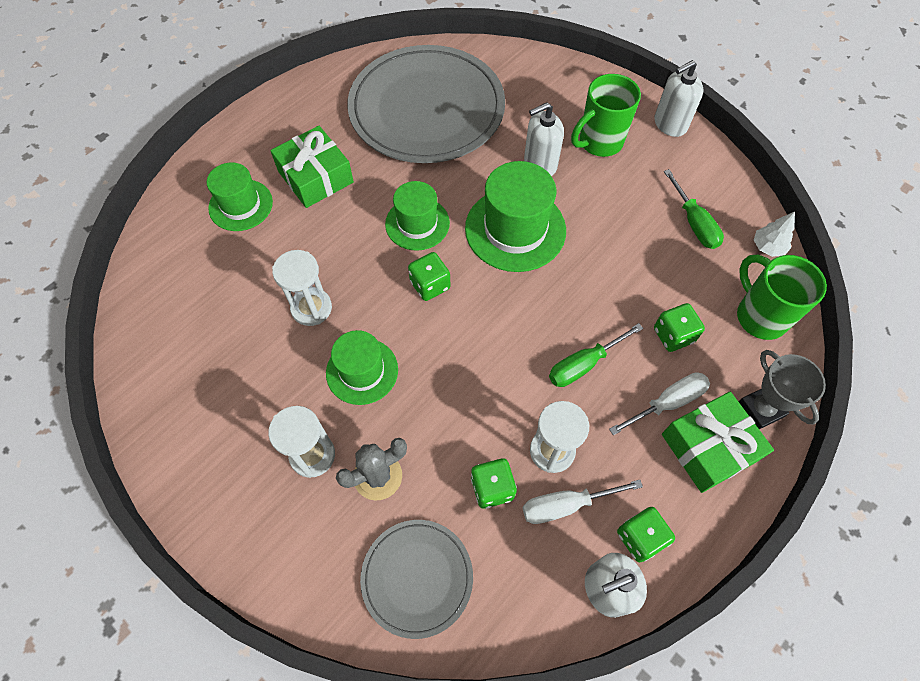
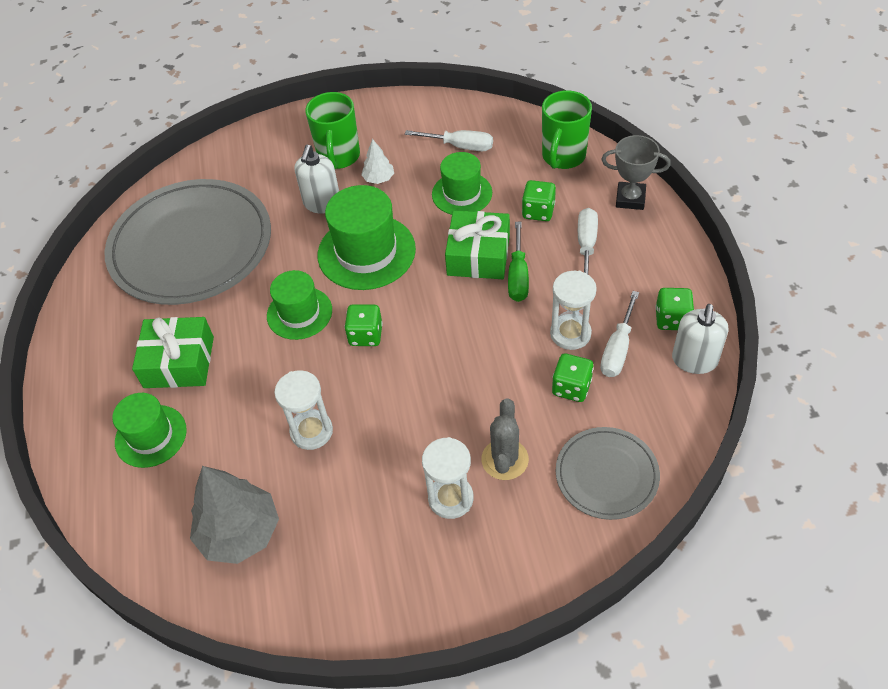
camera: 50 degrees left, 10 degrees down
green hat [326,330,398,405] -> green hat moved to [432,152,492,215]
white soap dispenser [655,60,703,137] -> none
green gift [662,392,774,493] -> green gift moved to [445,211,510,279]
green screwdriver [664,169,724,249] -> white screwdriver [405,130,493,151]
green mug [737,255,827,340] -> green mug turned 75 degrees counterclockwise [542,90,592,169]
white tree [754,212,795,257] -> white tree moved to [361,139,394,184]
none -> grey tree [190,466,279,564]

